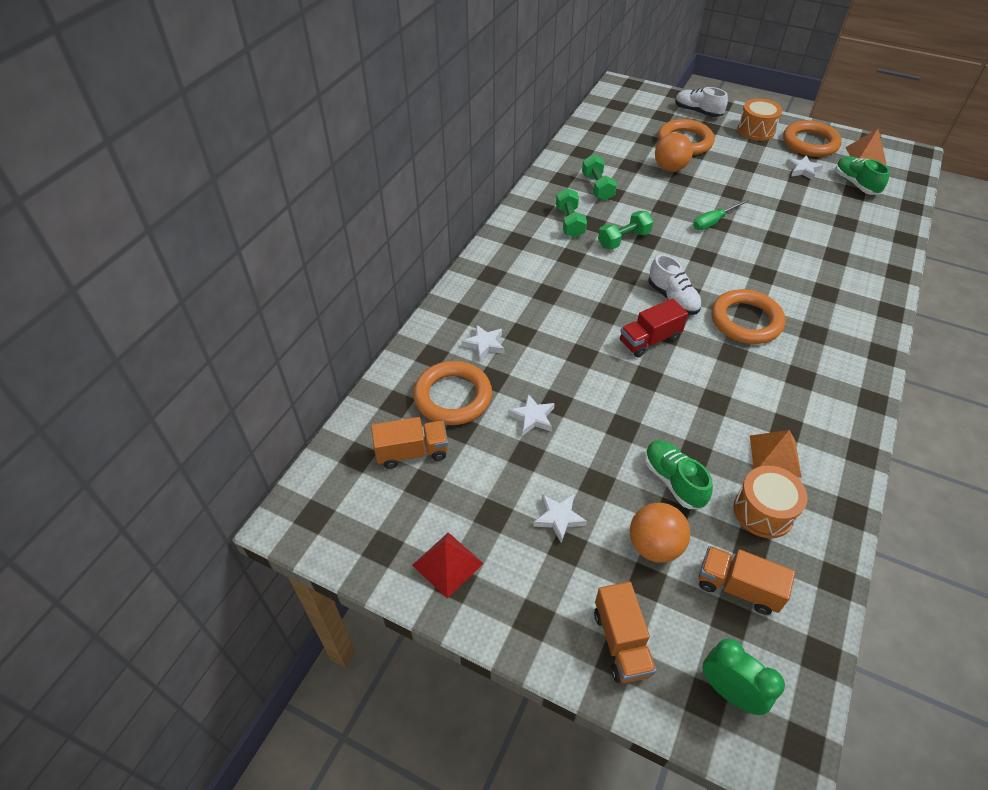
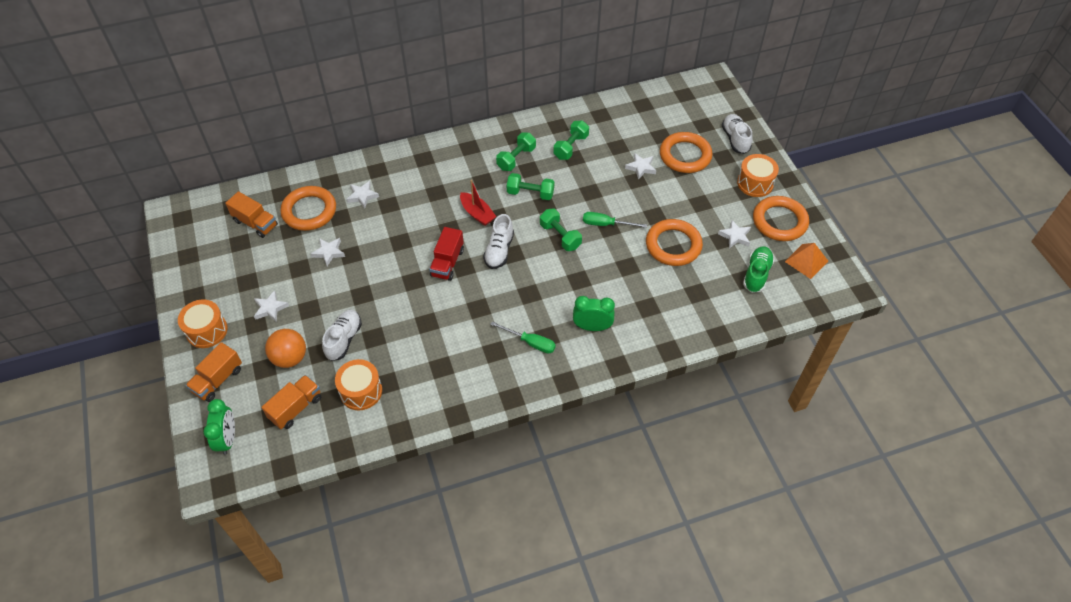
camera: 45 degrees right, 5 degrees up
red pyramid [412,532,484,598] -> none
red truck [620,298,688,358] -> red truck turned 90 degrees counterclockwise [429,227,464,281]
green shoe [645,440,713,509] -> white shoe [322,310,362,361]
orange ball [655,133,693,172] -> white star [625,153,656,180]
orange truck [699,546,795,615] -> orange truck turned 60 degrees clockwise [262,375,321,429]
orange ring [711,289,785,344] -> orange ring moved to [646,219,703,266]
orange pyramid [750,430,802,478] -> none
none -> orange drum [178,300,228,348]
none -> red boat [460,180,496,226]
none -> green screwdriver [490,321,556,353]
none -> green dumbbell [540,209,582,251]
none -> green clock [573,296,615,331]

